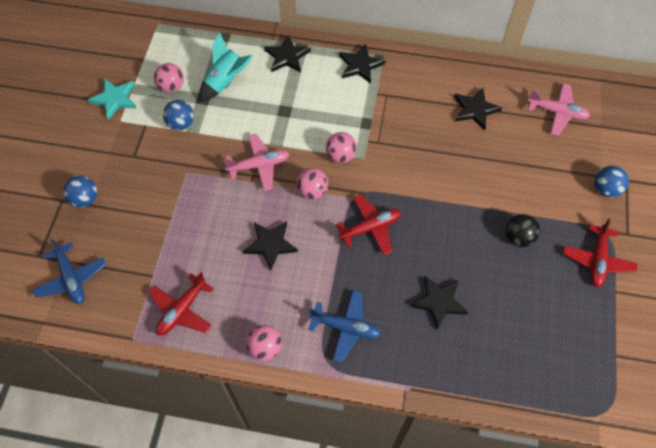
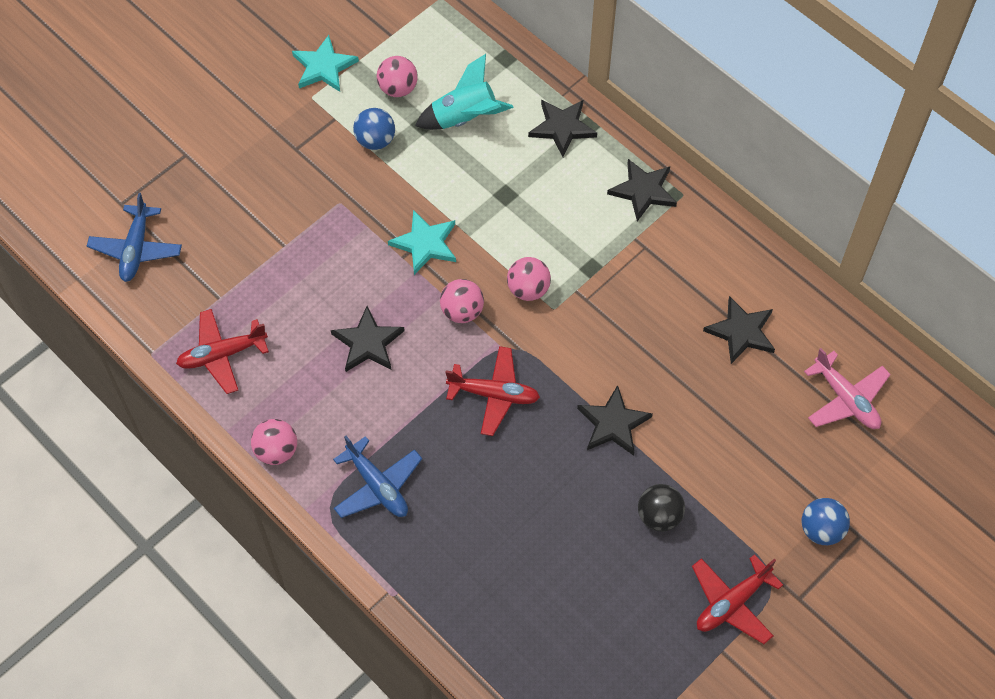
camera: 35 degrees right, 0 degrees up
blue ball [63,176,97,208] -> none
pink plane [224,134,289,191] -> turquoise star [388,210,456,275]
black star [410,276,468,329] -> black star moved to [577,385,653,456]

